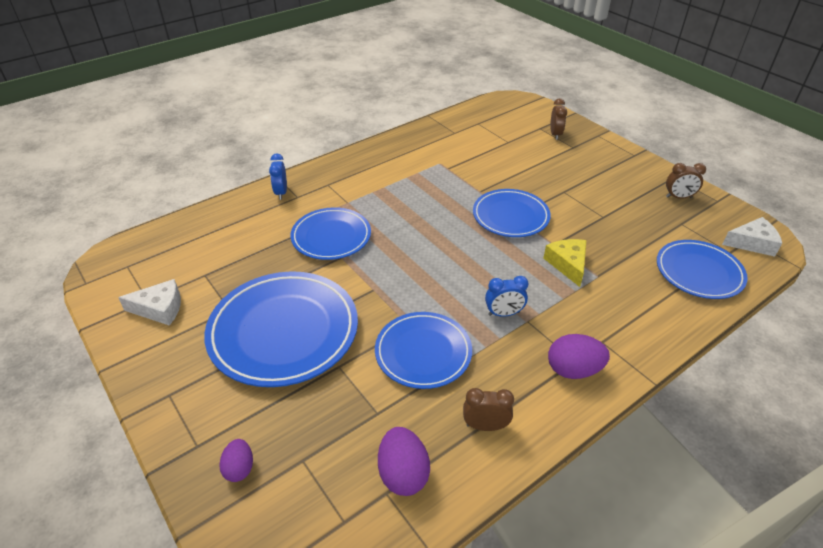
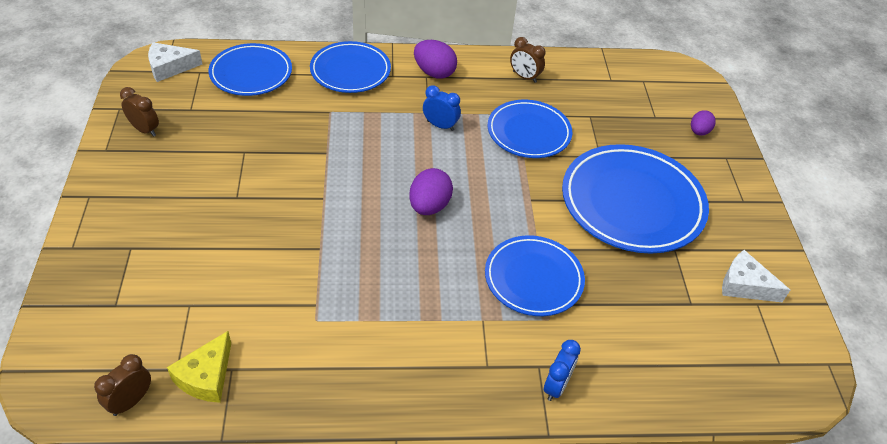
camera: 150 degrees left, 5 degrees up
purple egg [378,427,430,496] -> purple egg moved to [409,168,453,215]
blue plate [473,189,551,237] -> blue plate moved to [310,41,391,93]
yellow cheese [543,239,587,287] -> yellow cheese moved to [167,331,231,403]
brown clock [550,98,567,140] -> brown clock moved to [94,354,151,416]
white cheese [722,217,782,257] -> white cheese turned 45 degrees counterclockwise [148,42,203,82]

